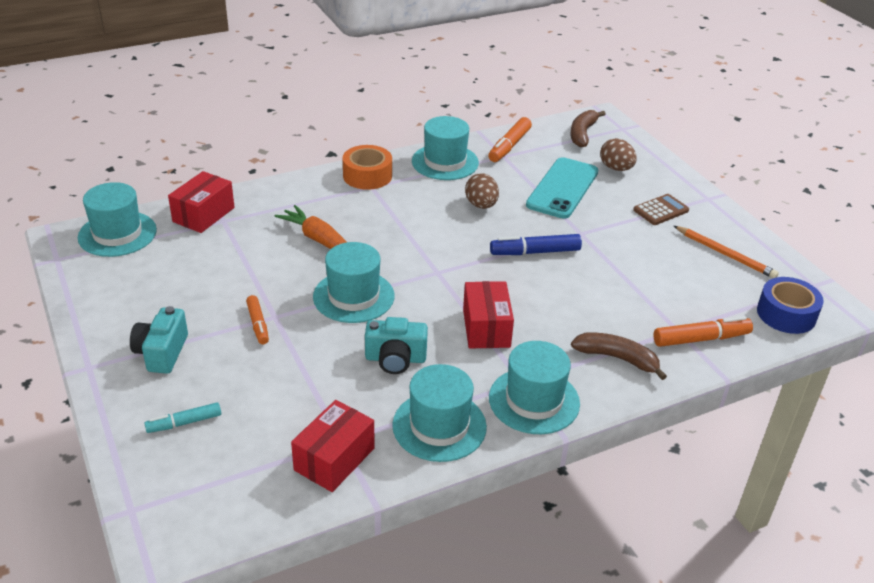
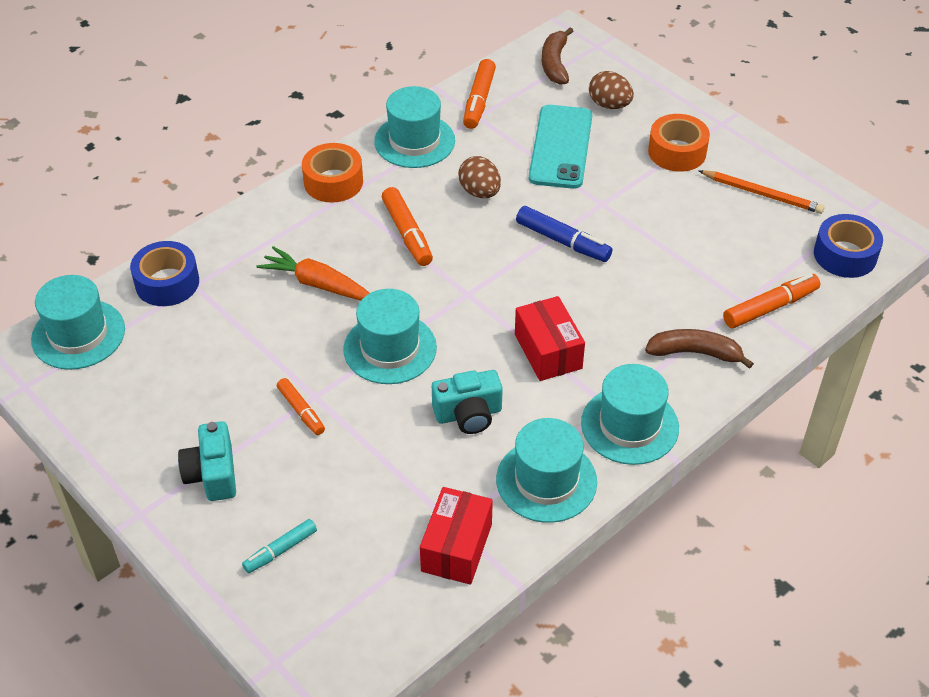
camera: 15 degrees left, 10 degrees up
red box [168,171,235,233] -> blue tape [130,241,199,306]
blue marker [490,234,582,255] -> blue marker turned 120 degrees counterclockwise [516,206,612,262]
brown calculator [633,194,689,225] -> orange tape [648,114,710,172]
none -> orange marker [382,187,433,266]

